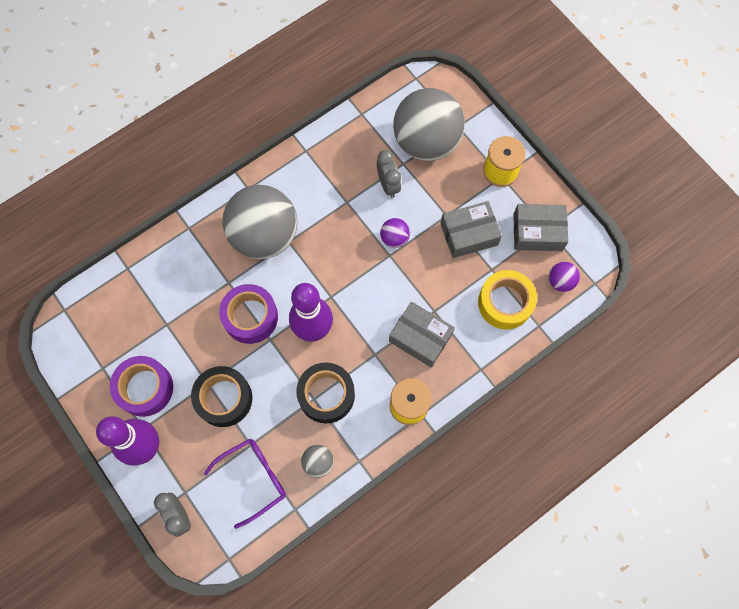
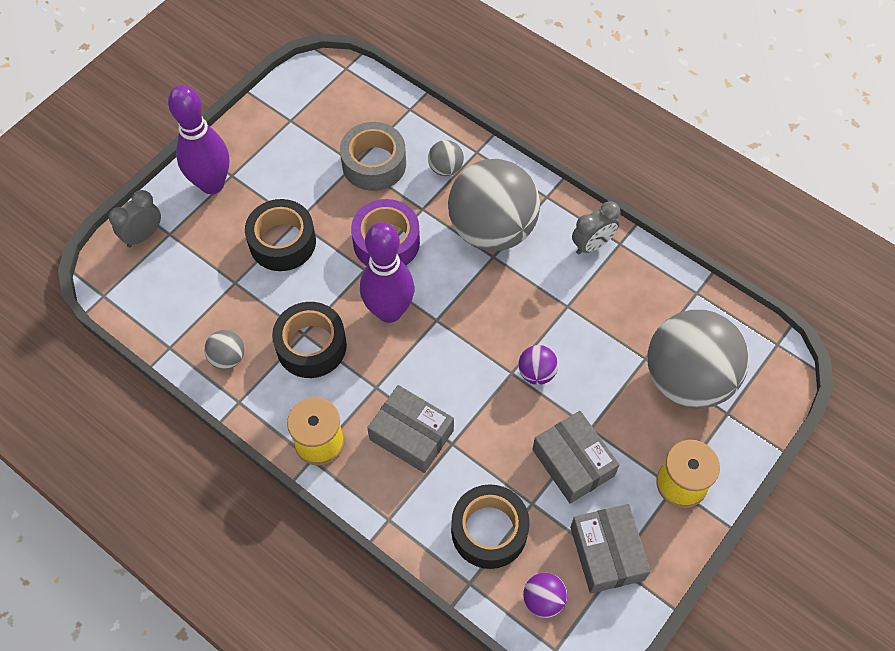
camera: 75 degrees right, 10 degrees down
purple tape [110,356,173,417] -> none
purple glasses [204,439,286,529] -> none
grey clock [377,150,401,198] -> grey clock moved to [572,201,620,254]
grey box [389,301,455,367] -> grey box turned 75 degrees counterclockwise [367,385,454,473]
yellow tape [478,270,537,330] -> black tape [451,484,530,569]
none -> grey tape [340,122,406,191]
none -> grey ball [428,140,464,176]

